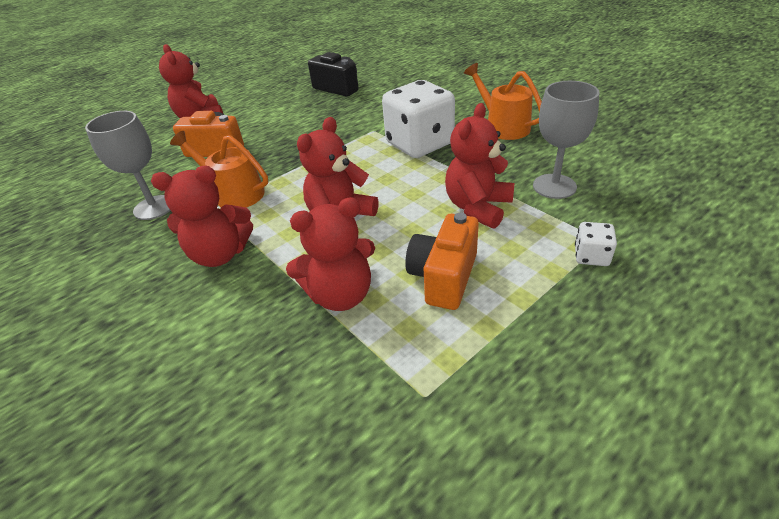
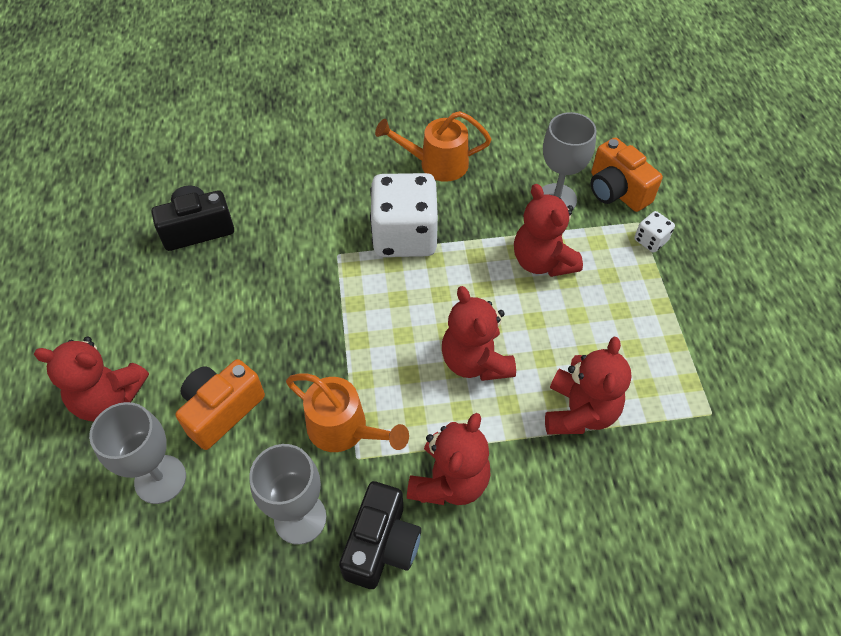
camera: 60 degrees left, 15 degrees up
orange watering can [170,131,268,207] -> orange watering can turned 120 degrees counterclockwise [286,374,409,452]
orange camera [405,213,479,310] -> orange camera moved to [591,137,663,212]
none -> grey goblet [89,402,186,504]
none -> black camera [339,481,421,589]

